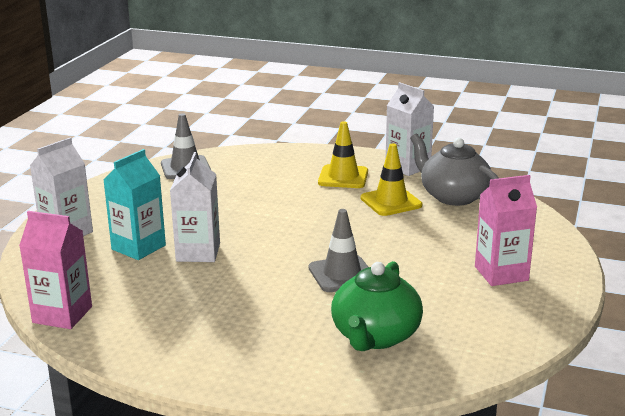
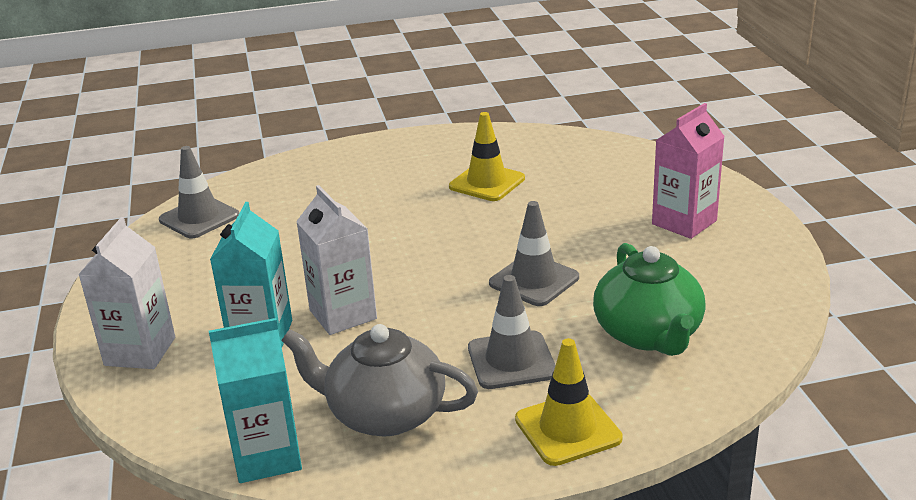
camera: 30 degrees left, 5 degrees up
pink carton [19,211,92,329] -> turquoise carton [209,318,302,483]
yellow traffic cone [318,121,368,188] -> yellow traffic cone moved to [515,338,623,466]
white carton [385,82,434,176] -> none
grey teapot [410,134,499,206] -> grey teapot moved to [281,324,478,437]
none -> grey traffic cone [468,275,555,389]

